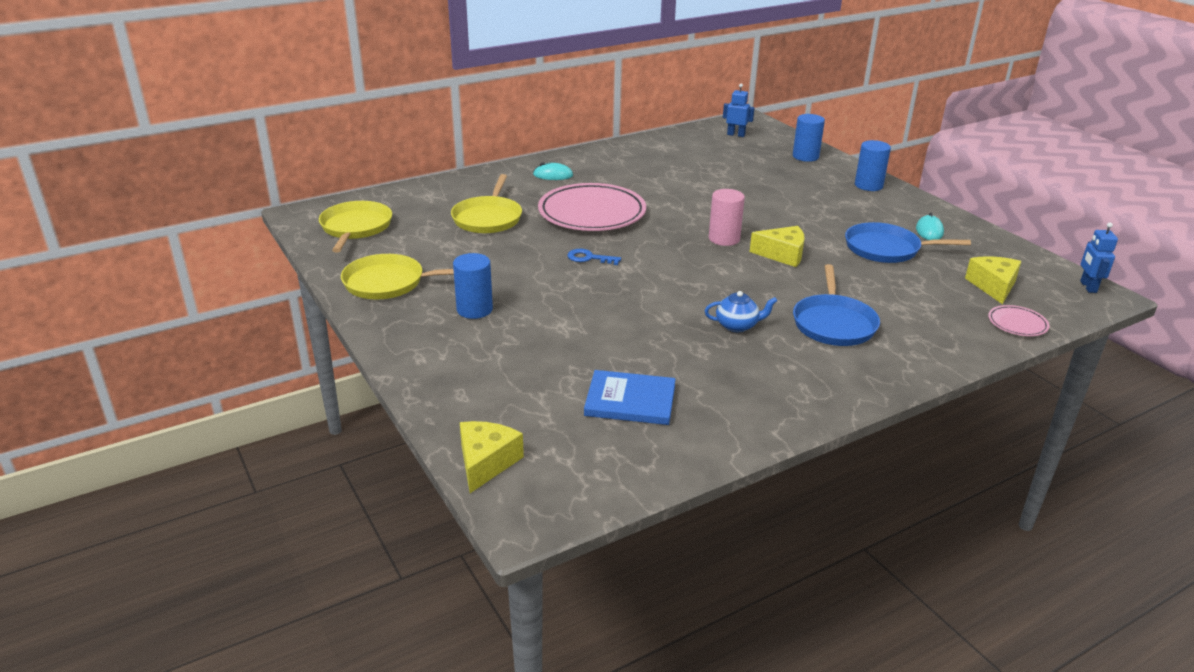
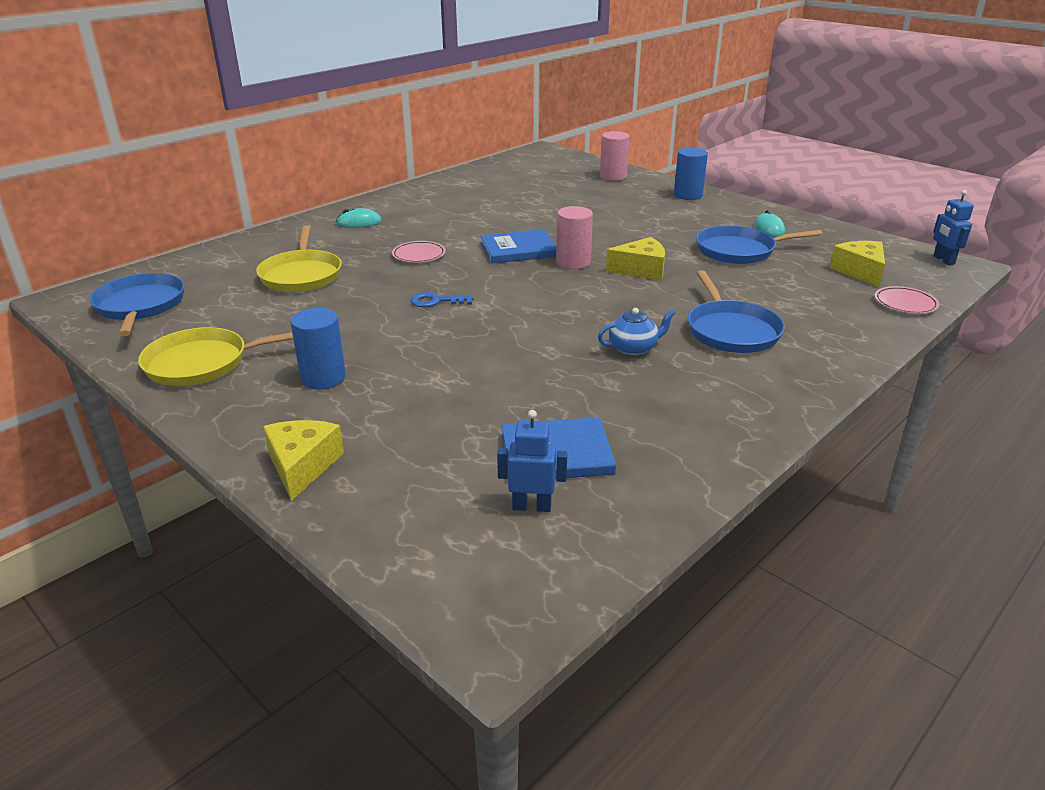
camera: 15 degrees left, 0 degrees up
yellow pan [319,201,392,253] -> blue pan [90,273,185,336]
yellow cheese [460,421,524,493] -> yellow cheese moved to [263,420,344,501]
pink plate [538,183,646,231] -> pink plate [392,241,446,263], size x0.44
blue robot [723,84,755,137] -> blue robot moved to [497,410,567,512]
blue cylinder [793,114,825,162] -> pink cylinder [600,131,630,181]
none -> blue book [480,229,556,263]

